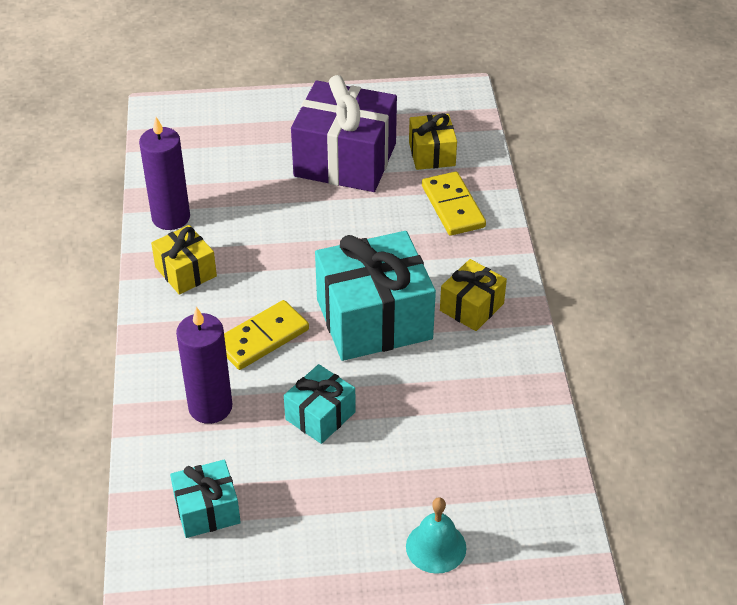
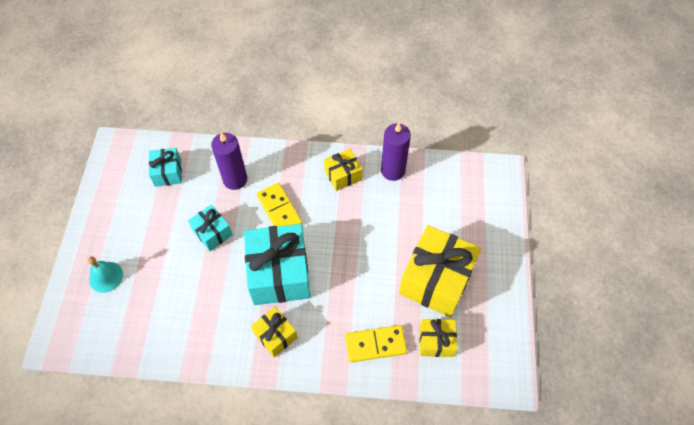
camera: 100 degrees right, 15 degrees up
purple gift [291,75,397,192] -> yellow gift [399,225,481,318]

